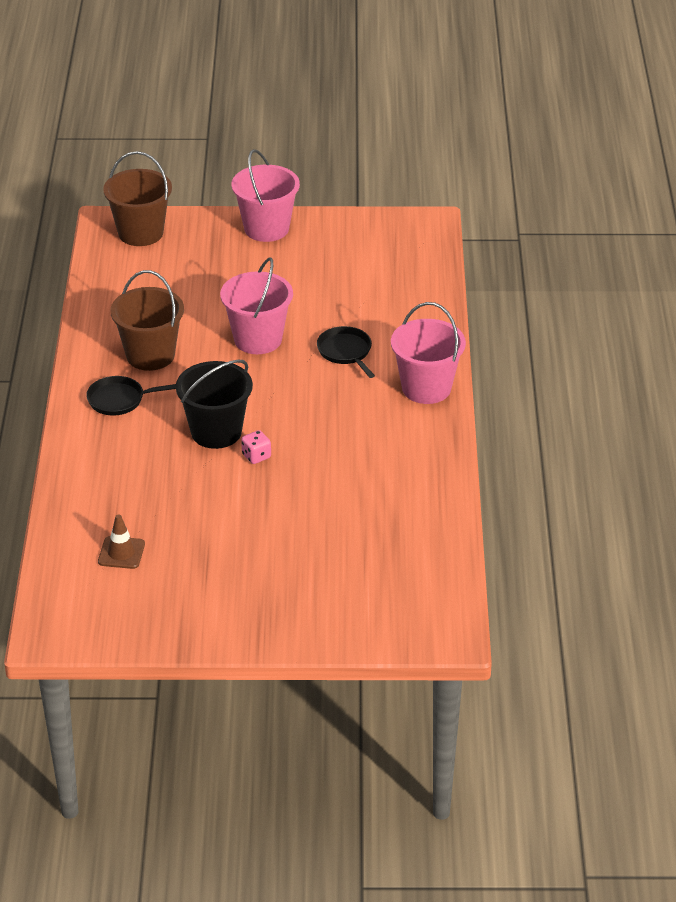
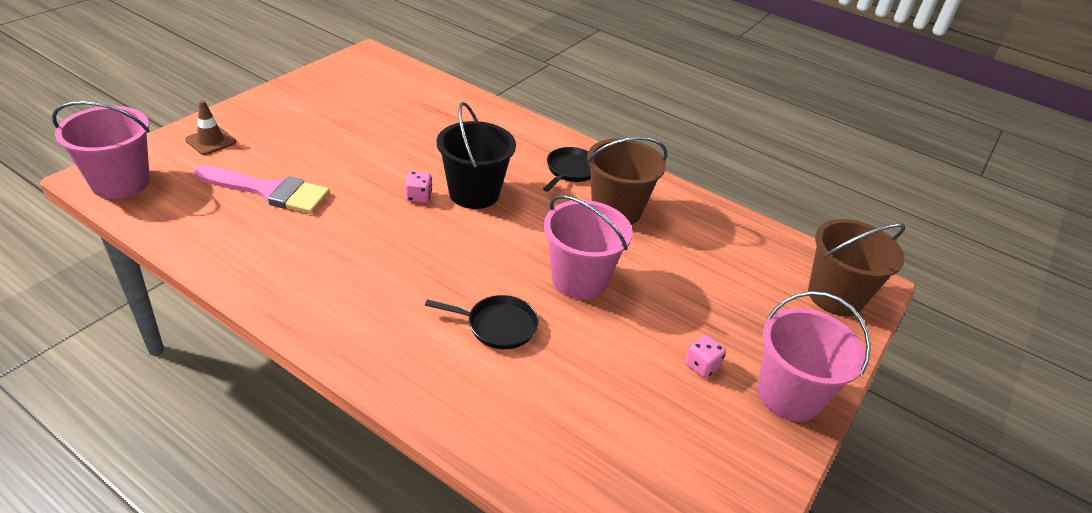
camera: 120 degrees right, 0 degrees up
brown traffic cone [98,514,145,569] -> brown traffic cone moved to [185,100,236,155]
pink bucket [391,302,466,404] -> pink bucket moved to [52,101,150,199]
none -> pink brush [194,165,330,214]
none -> pink dice [685,335,726,378]

